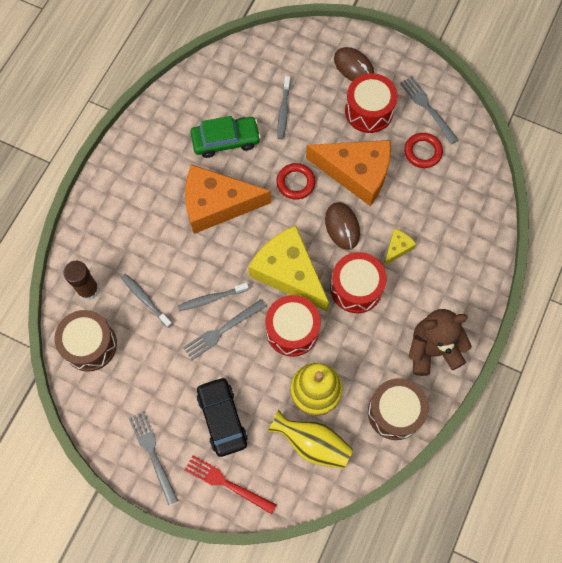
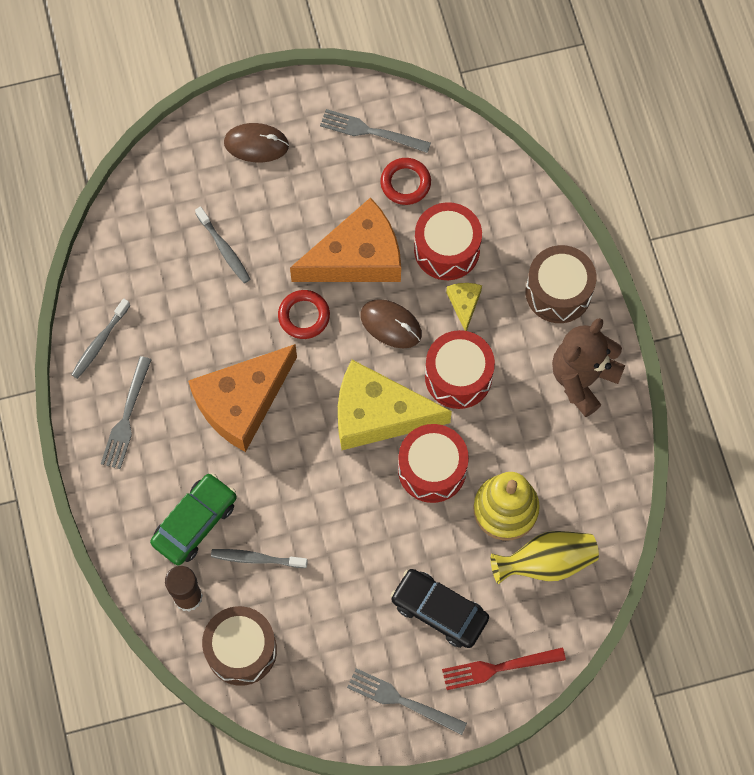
camera: 40 degrees left, 0 degrees up
grey toothbrush [178,283,249,311] -> grey toothbrush moved to [71,298,130,379]
grey fork [183,299,266,360] -> grey fork moved to [101,356,152,469]
green car [191,116,261,158] -> green car moved to [150,473,237,565]
red drum [345,73,398,133] -> red drum moved to [414,202,482,280]
brown drum [368,378,429,440] -> brown drum moved to [526,245,596,323]

